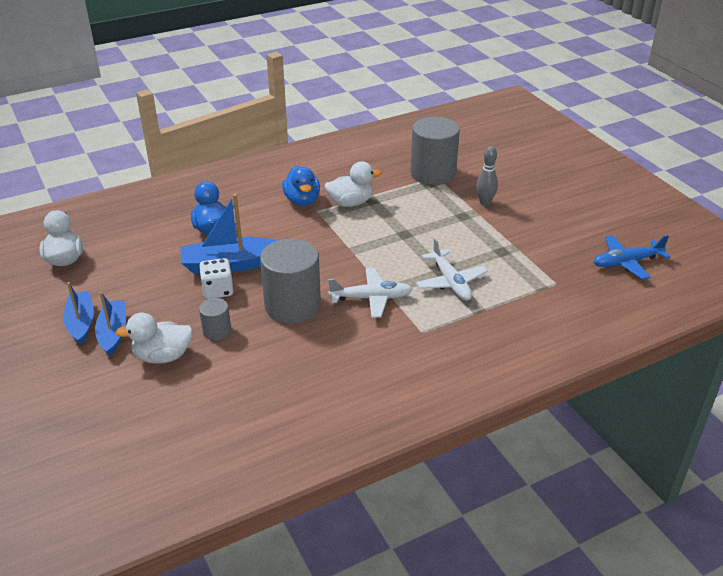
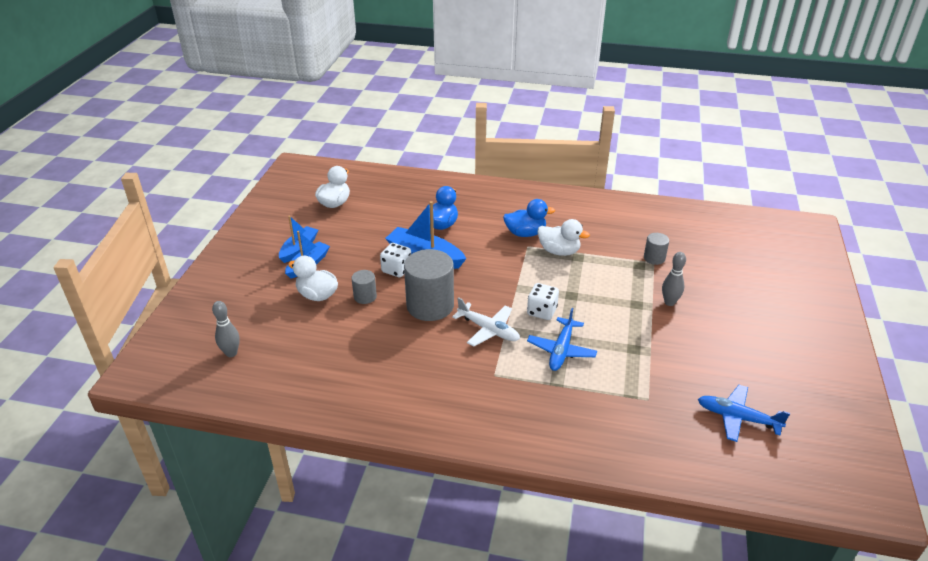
camera: 40 degrees right, 0 degrees up
blue duck [282,166,320,206] -> blue duck turned 120 degrees counterclockwise [503,199,555,237]
grey cylinder [410,117,460,185] -> grey cylinder [644,233,669,265], size x0.49
white plane [416,238,487,301] -> blue plane [527,308,597,371]
none -> grey bowling pin [212,301,240,357]
none -> white dice [527,283,559,320]

